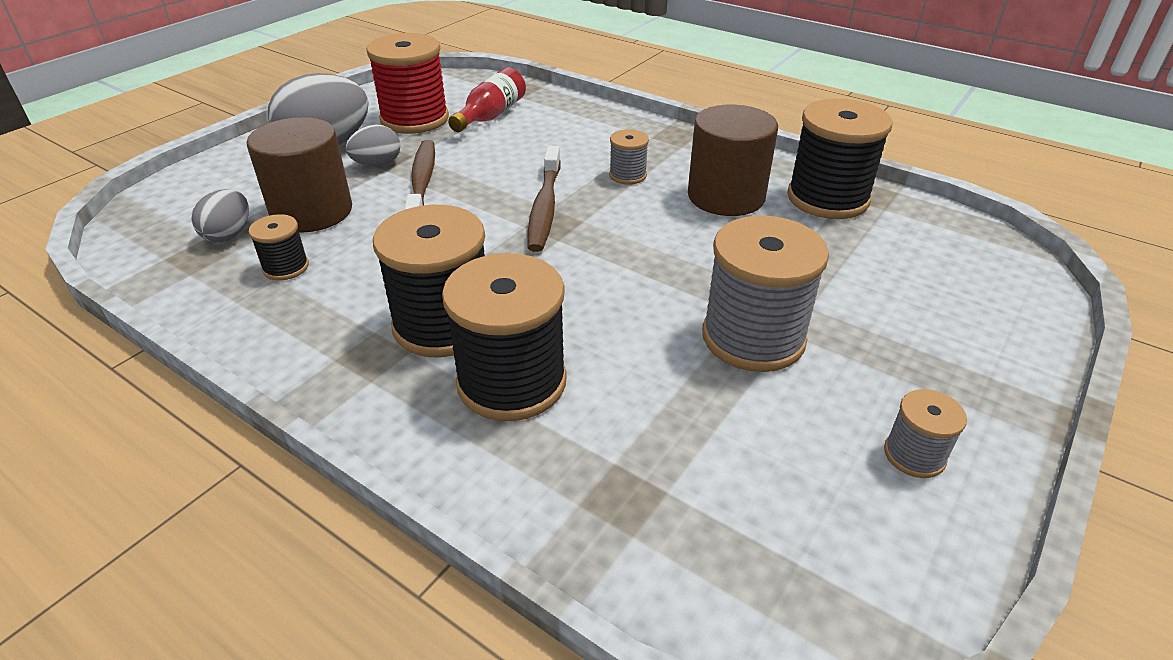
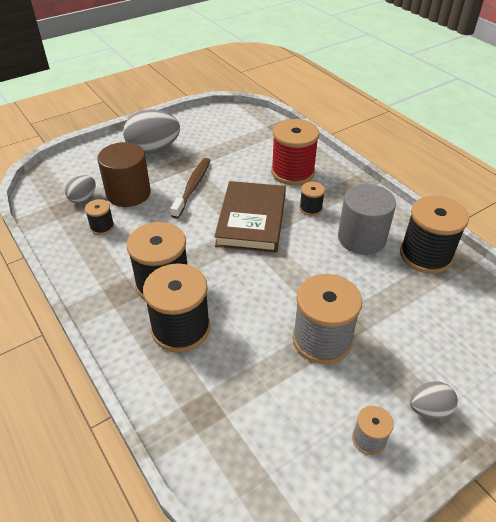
camera: 20 degrees right, 5 degrees up
grey egg [345,125,400,166] -> grey egg moved to [410,382,458,419]
red spool [366,33,449,134] -> red spool moved to [271,119,319,185]
red bottle [448,67,526,132] -> none
brown toothbrush [527,146,561,252] -> brown book [214,181,286,253]
grey spool [609,129,649,184] -> black spool [299,182,325,216]
brown cylinder [688,105,778,216] -> grey cylinder [338,184,396,255]

